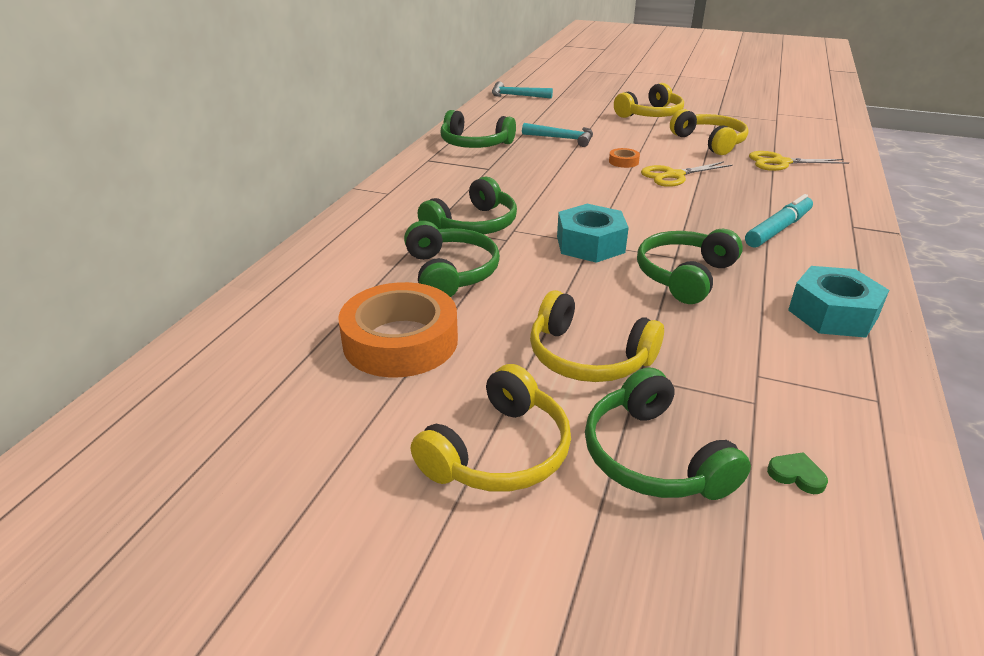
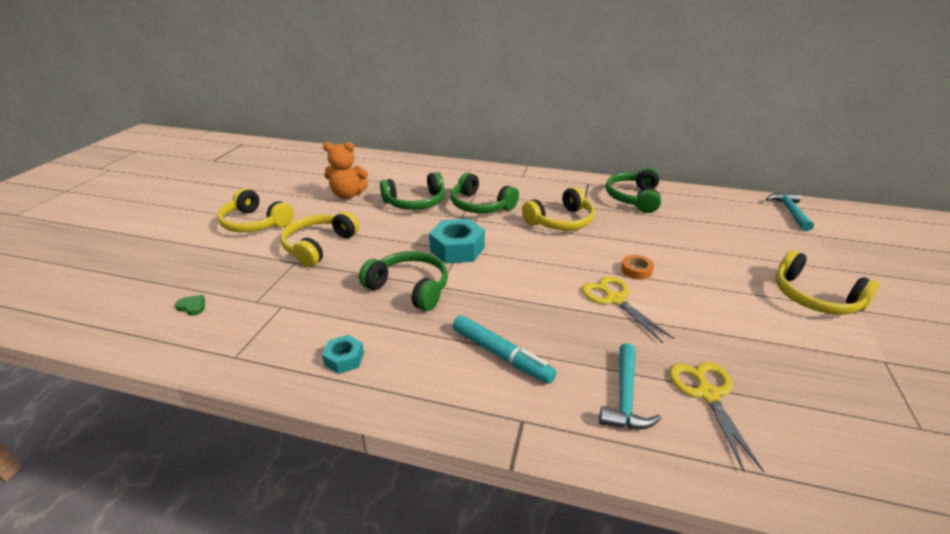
camera: 85 degrees right, 0 degrees up
orange tape [338,282,458,377] -> orange teddy bear [323,142,368,199]
turquoise hammer [522,123,593,147] -> turquoise hammer moved to [599,343,661,430]
green headphones [585,367,751,500] -> none
yellow headphones [670,109,749,155] -> yellow headphones moved to [522,187,595,231]
green heart [767,452,828,494] -> green heart turned 90 degrees counterclockwise [175,295,205,316]
turquoise nut [788,266,889,338] -> turquoise nut [322,335,364,374], size x0.55

